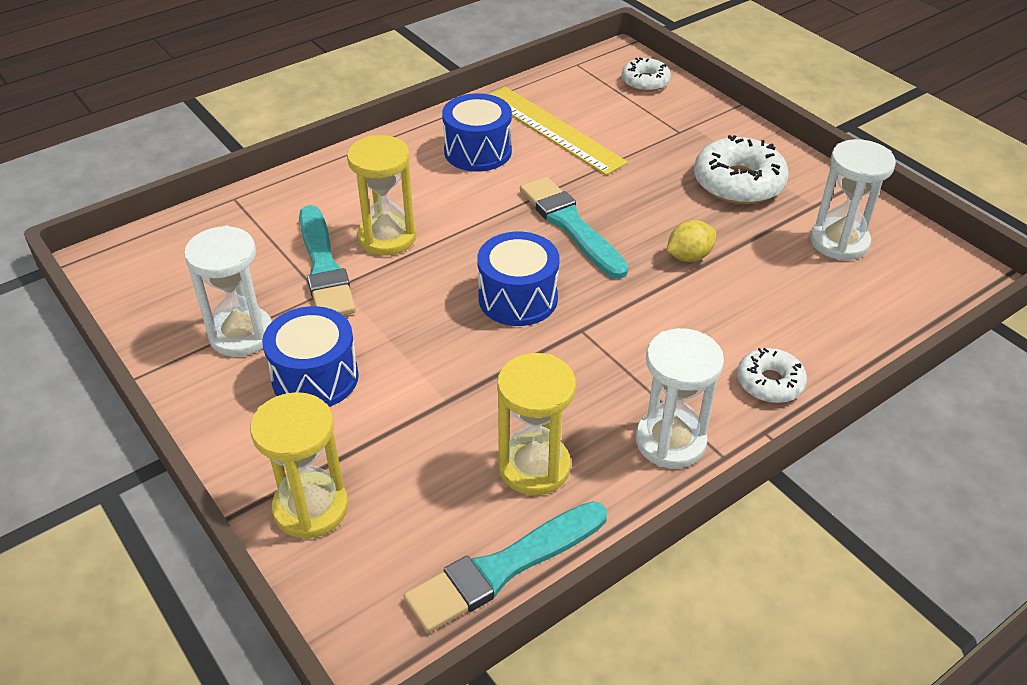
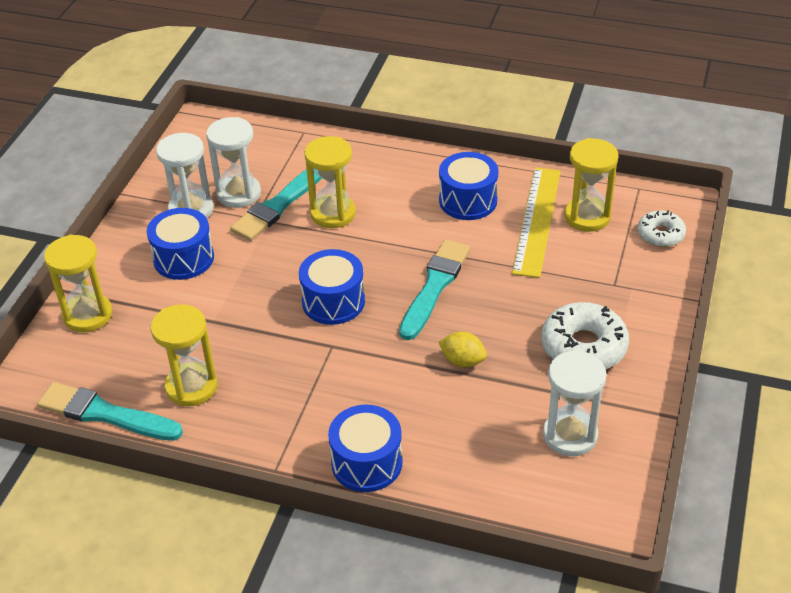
camera: 55 degrees right, 0 degrees up
white hourglass [636,328,724,468] -> white hourglass moved to [206,117,261,208]
white donut [737,348,807,403] -> blue drum [328,405,403,492]
none -> yellow hourglass [564,138,619,232]

